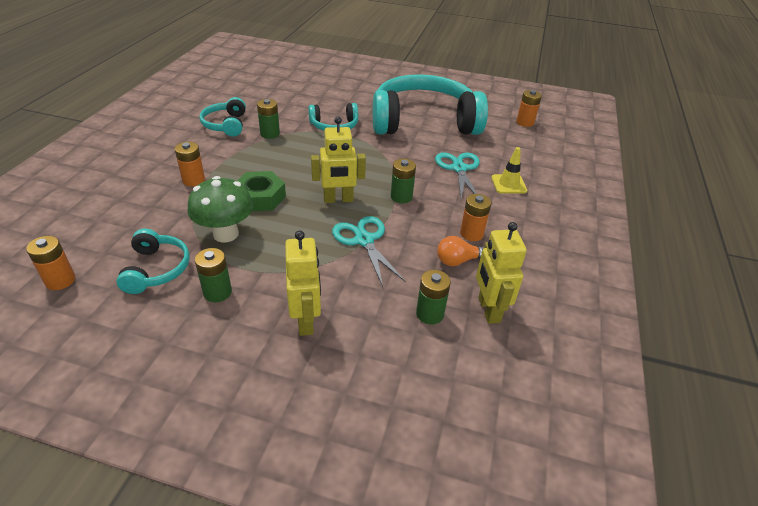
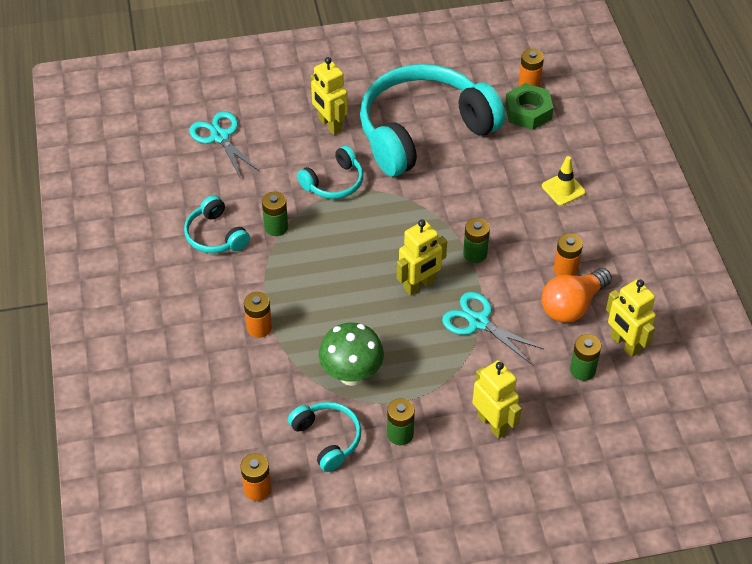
camera: 25 degrees left, 10 degrees up
green nut [237,171,286,211] -> green nut moved to [505,83,554,130]
turquoise scissors [435,153,480,200] -> turquoise scissors moved to [189,111,260,179]
orange light bulb [437,236,484,266] -> orange light bulb [542,268,612,323], size x1.61
none -> yellow robot [311,57,348,135]

